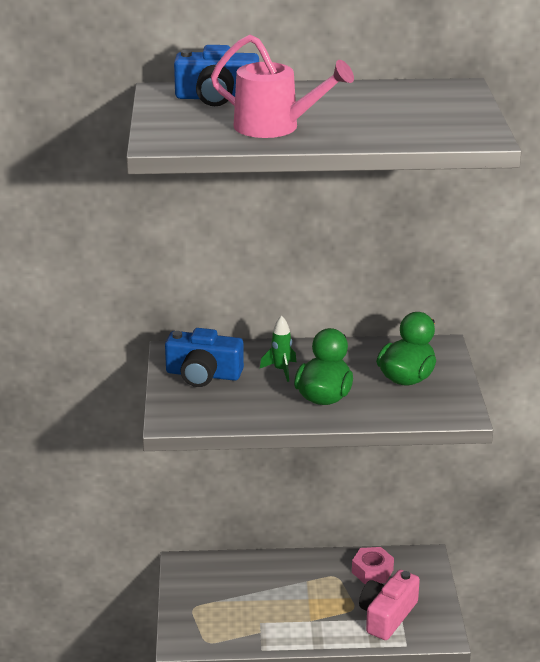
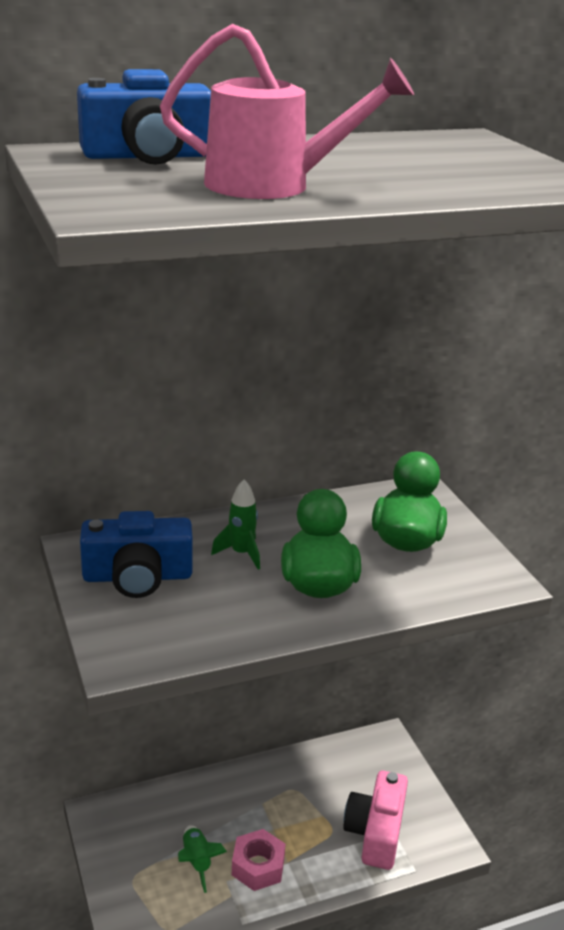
camera: 20 degrees left, 0 degrees up
pink nut [352,547,394,584] -> pink nut moved to [232,829,286,891]
none -> green rocket [178,825,227,893]

